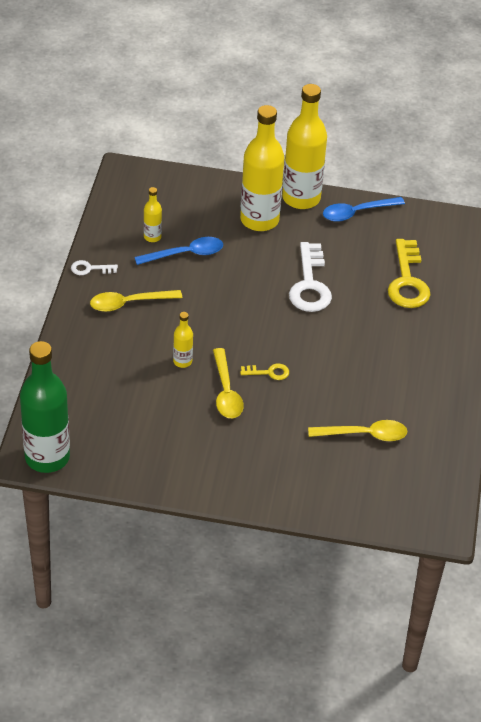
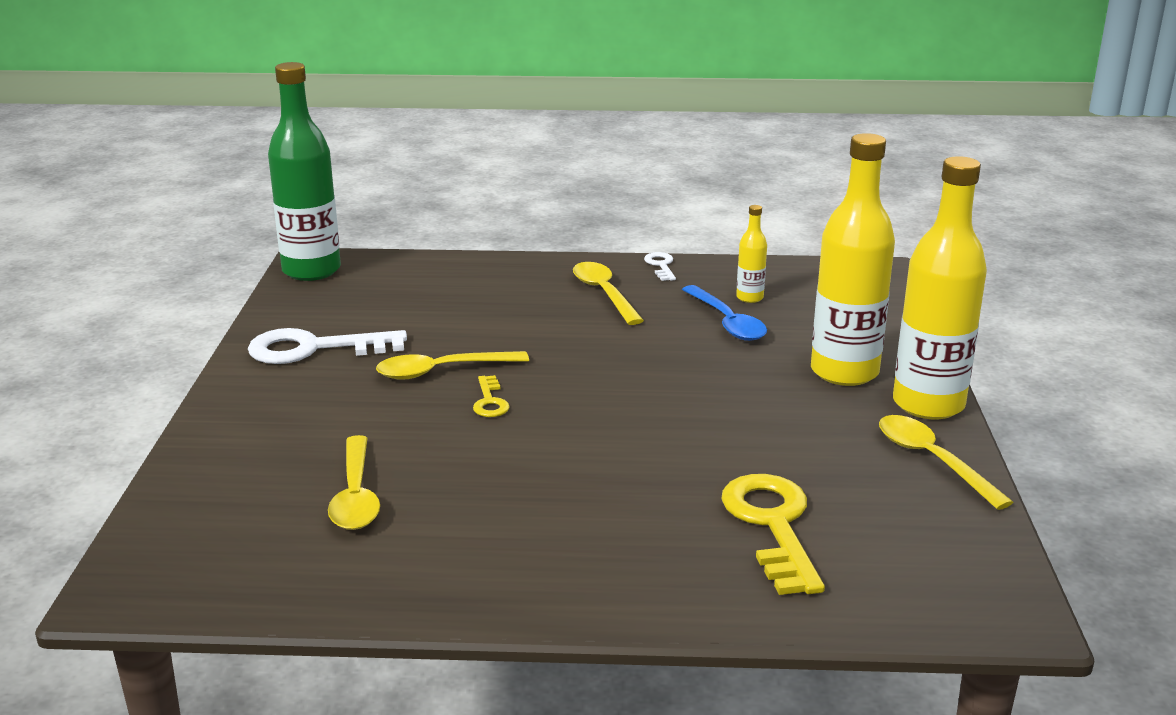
camera: 85 degrees right, 20 degrees down
yellow bottle [173,312,193,368] -> none
white key [289,242,332,312] -> white key moved to [248,328,407,364]
blue spoon [323,197,405,222] -> yellow spoon [879,415,1014,510]
yellow key [388,239,431,308] -> yellow key turned 90 degrees clockwise [721,474,825,595]

